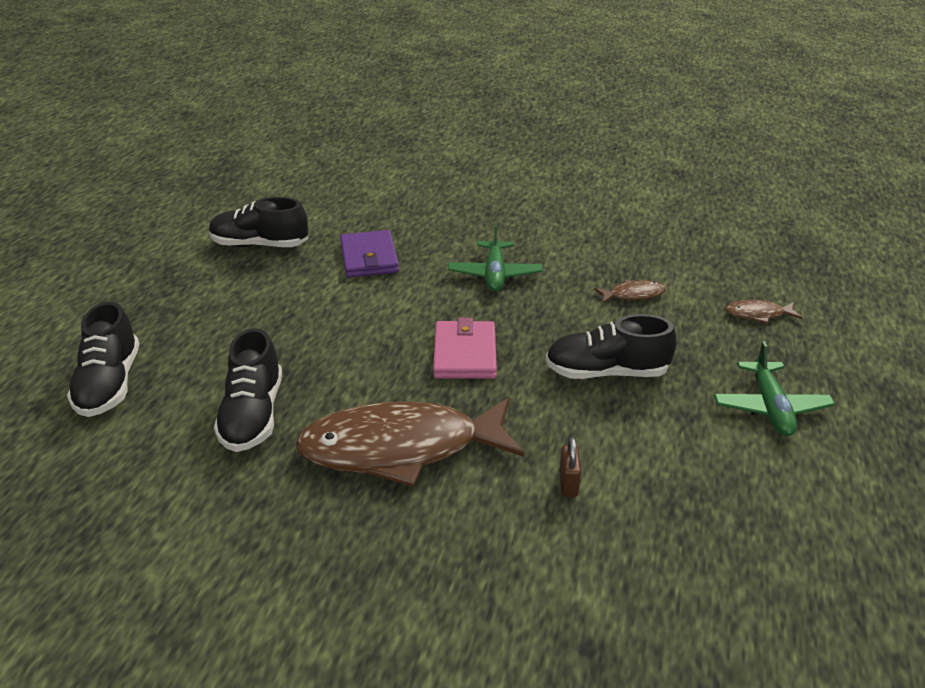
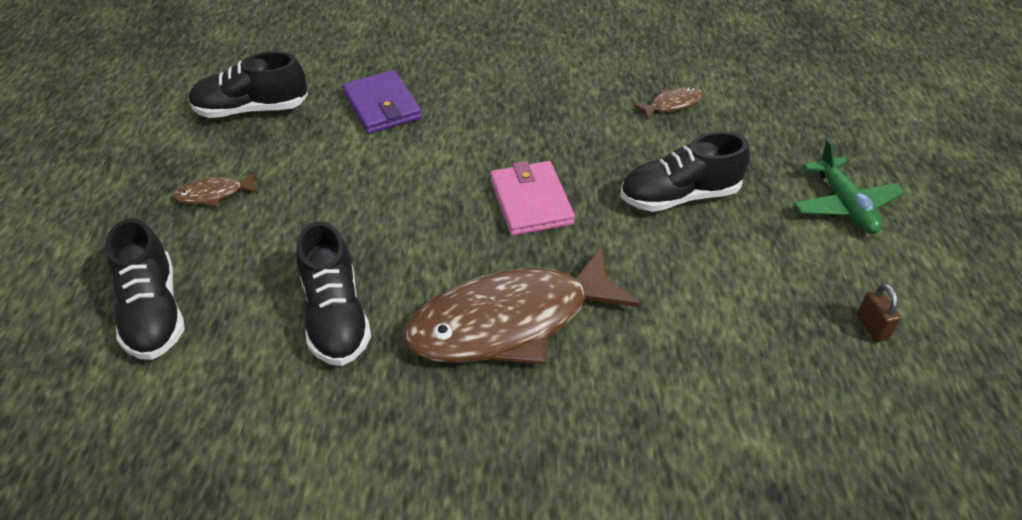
camera: 15 degrees left, 10 degrees up
green plane [448,223,543,292] -> none
brown padlock [559,437,581,497] -> brown padlock moved to [857,284,901,342]
brown fish [725,300,802,324] -> brown fish moved to [173,172,258,207]

